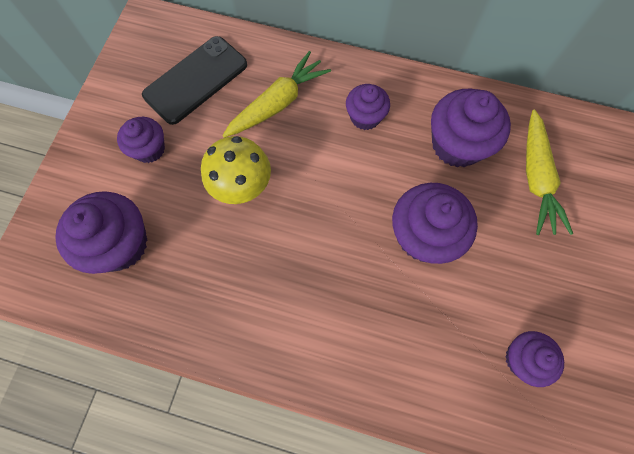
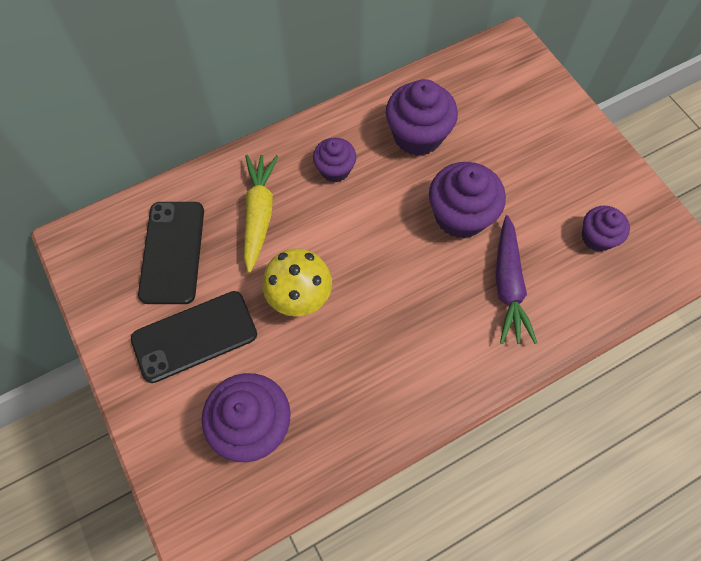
camera: 45 degrees left, 5 degrees down
purple cupcake [117,117,165,163] -> black phone [131,291,257,383]
yellow carrot [526,110,573,235] -> none
none -> purple carrot [495,215,537,344]

